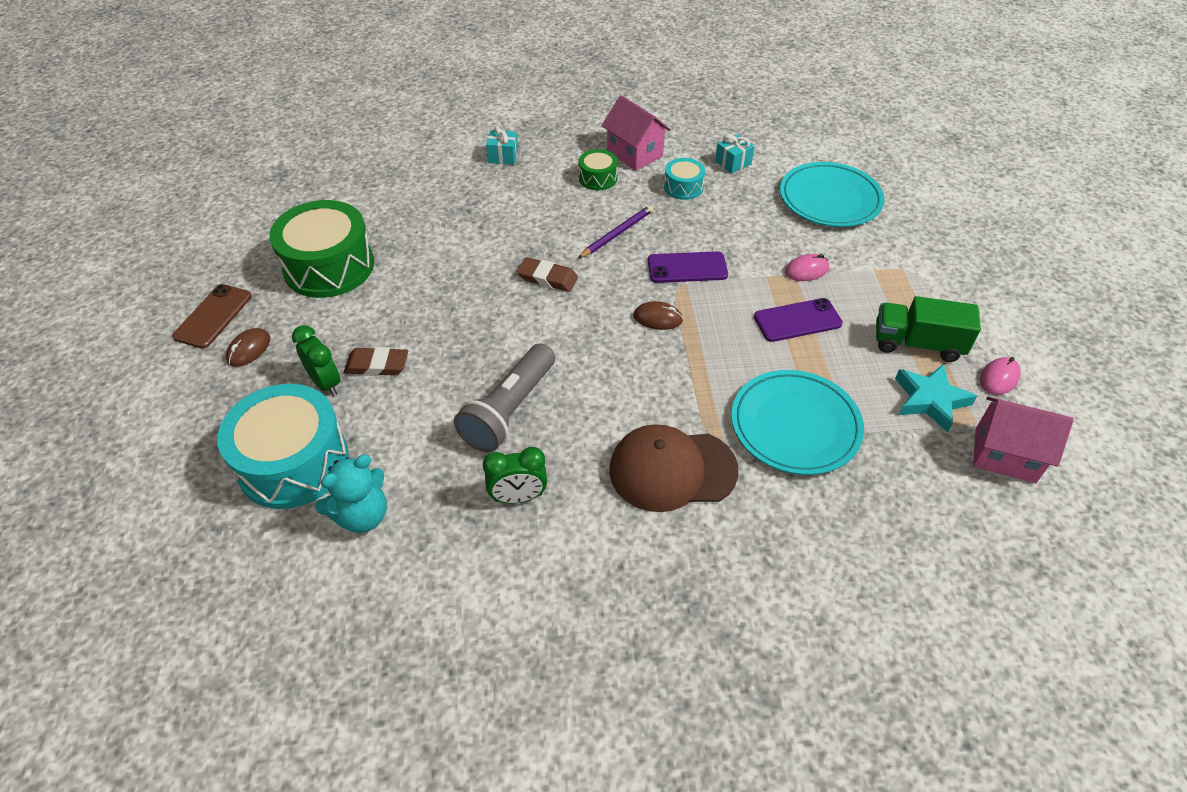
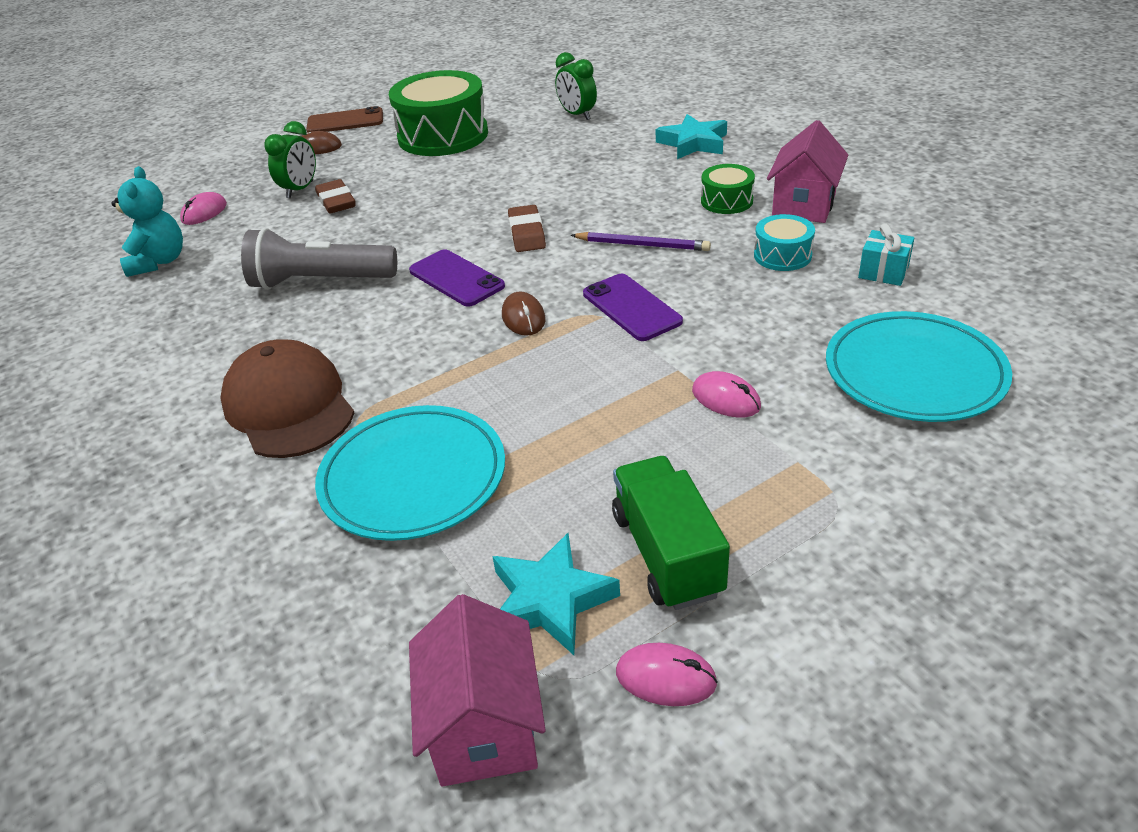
camera: 65 degrees right, 10 degrees down
turquoise drum [217,384,349,509] -> pink mouse [180,192,227,225]
turquoise teddy bear [315,455,387,533] -> turquoise teddy bear turned 120 degrees counterclockwise [111,166,183,277]
green clock [483,447,547,504] -> green clock moved to [555,52,597,120]
turquoise gift [486,126,518,165] -> turquoise star [656,114,727,159]
purple phone [754,298,843,342] -> purple phone moved to [409,249,505,307]

